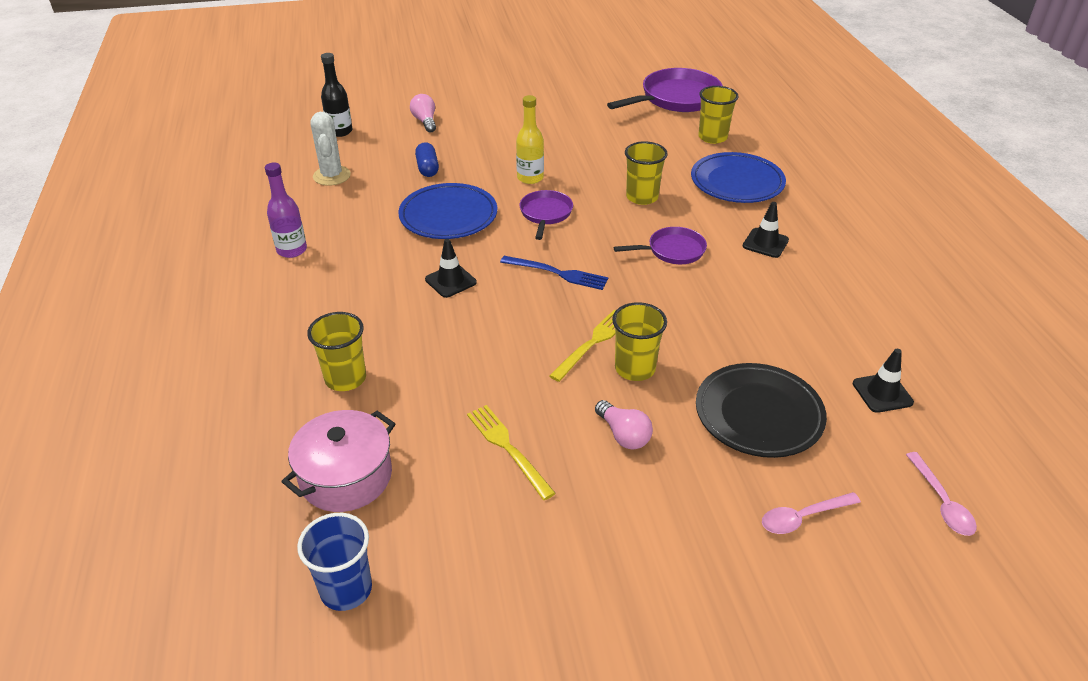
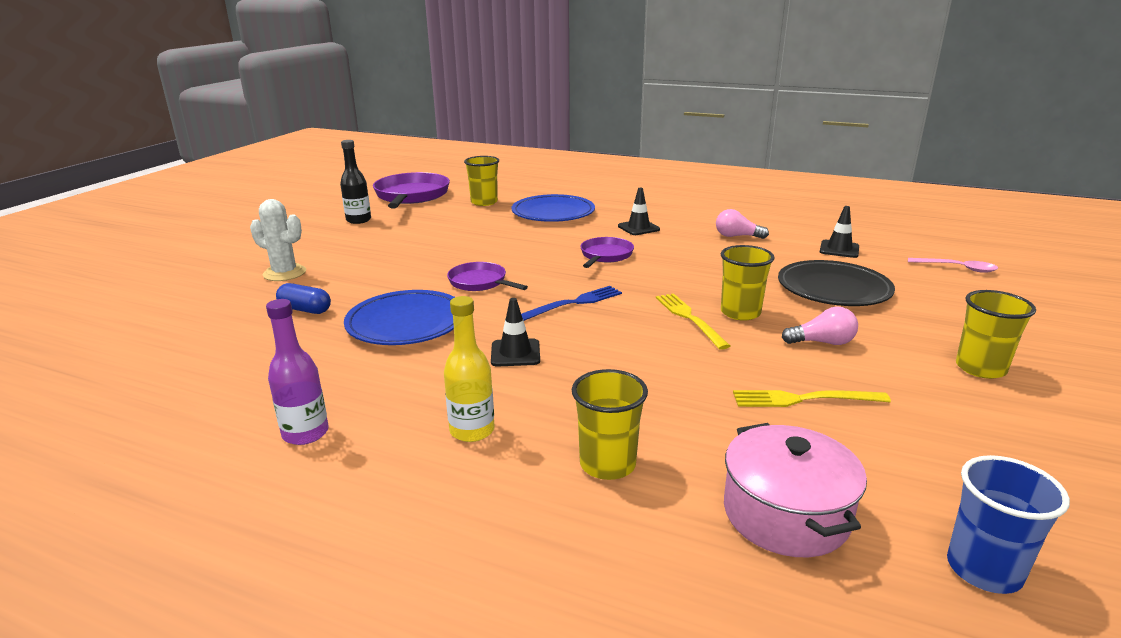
camera: 55 degrees left, 15 degrees down
white cactus [310,112,351,186] -> white cactus moved to [250,199,306,281]
black bottle [321,53,352,137] -> black bottle moved to [340,140,371,224]
pink light bulb [410,94,436,133] -> pink light bulb moved to [716,209,769,239]
yellow bottle [516,95,544,184] -> yellow bottle moved to [444,296,495,442]
yellow cup [625,141,668,205] -> yellow cup moved to [956,290,1036,379]
pink spoon [762,492,861,534] -> none

